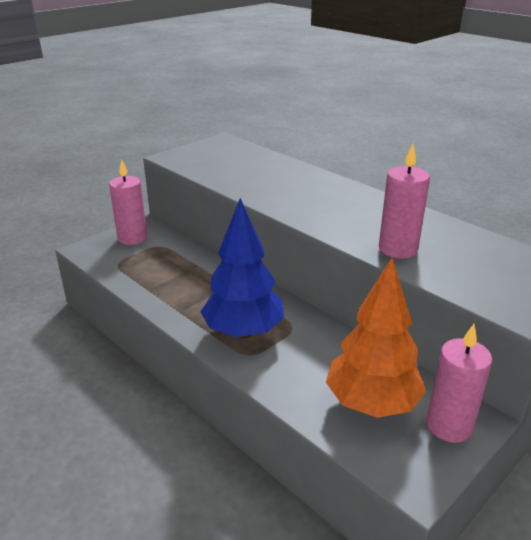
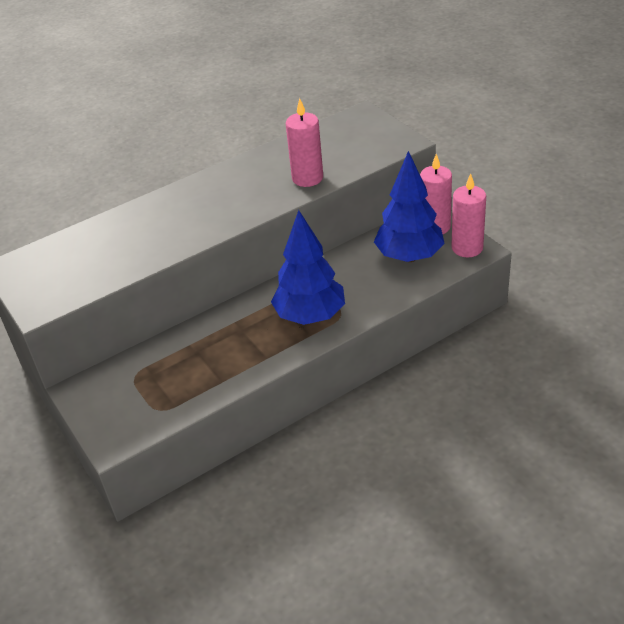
camera: 75 degrees left, 10 degrees up
pink candle [109,160,147,245] -> pink candle moved to [451,174,486,257]
orange tree [326,257,426,418] -> blue tree [374,151,445,262]

